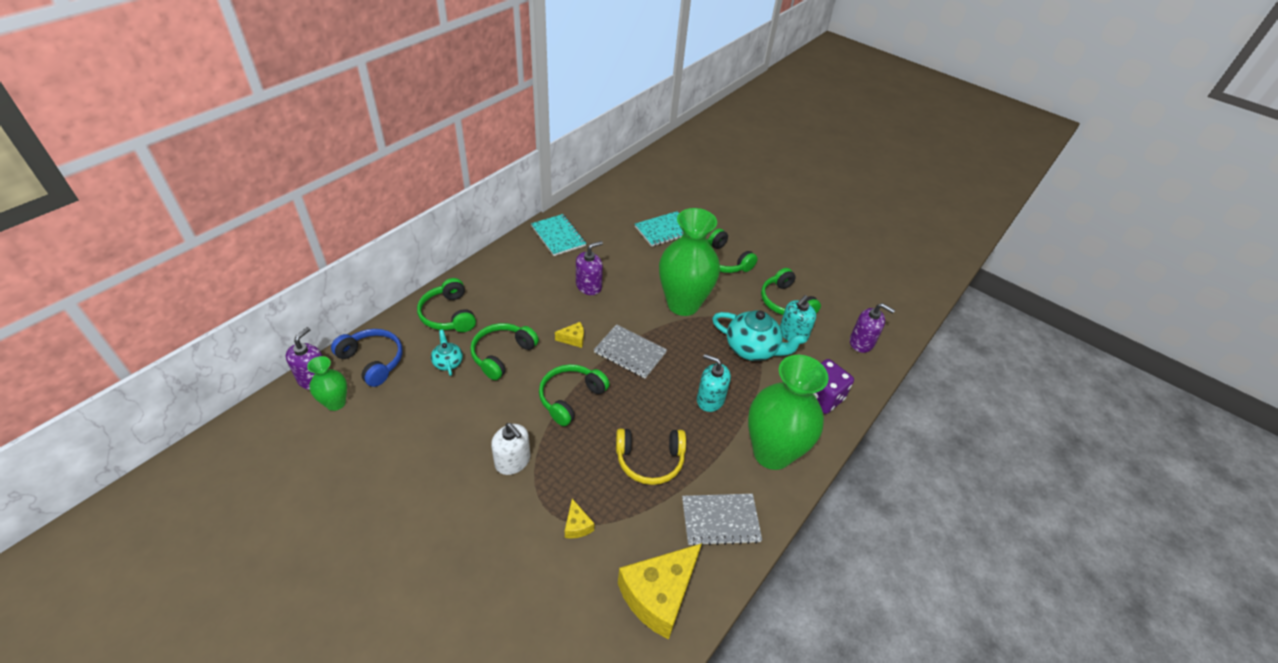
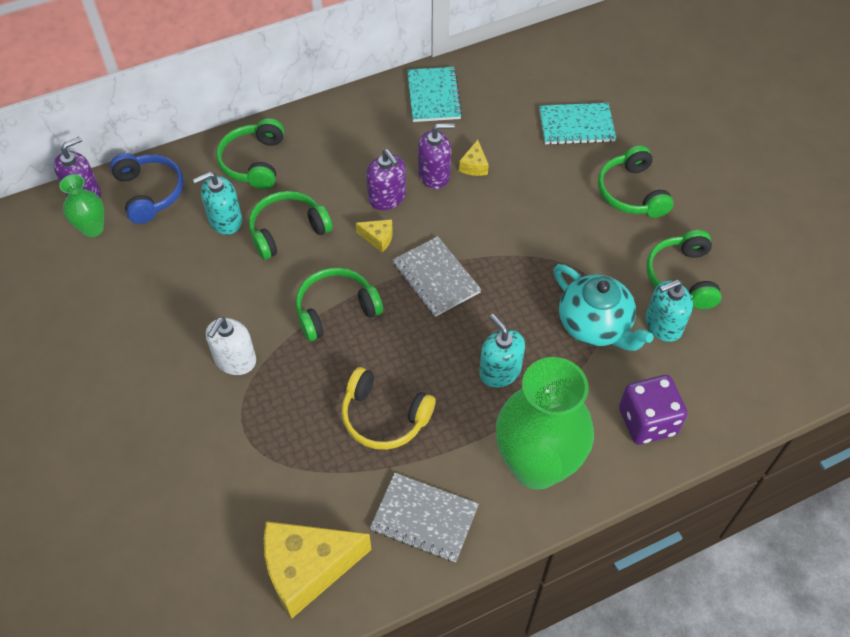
camera: 30 degrees right, 10 degrees up
turquoise teapot [431,330,463,376] -> turquoise soap dispenser [193,172,242,235]
white soap dispenser [491,423,530,475] -> white soap dispenser turned 45 degrees clockwise [206,317,256,375]
yellow cheese [565,499,595,539] -> yellow cheese moved to [459,140,489,176]
green vase [659,208,720,316] -> none
purple soap dispenser [850,303,895,353] -> purple soap dispenser moved to [366,149,406,210]

